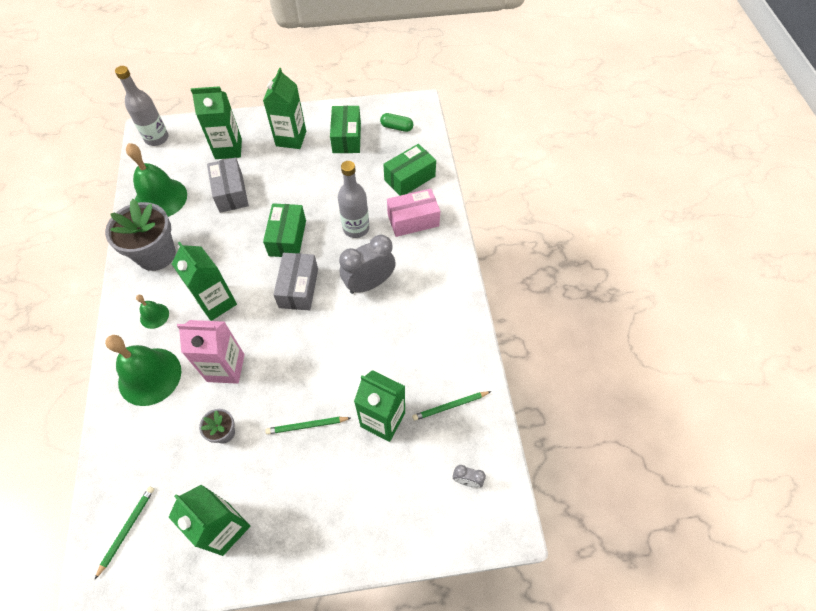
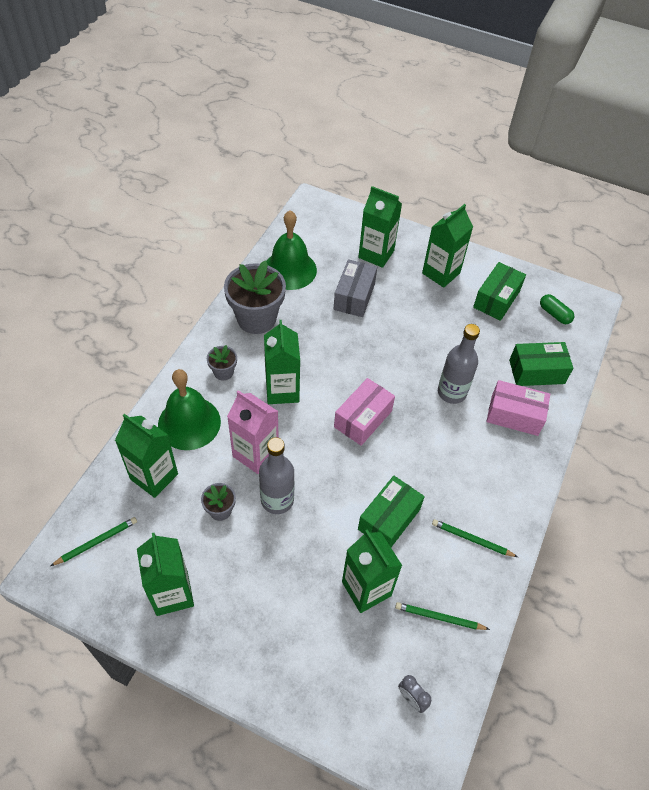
camera: 30 degrees right, 5 degrees down
grey bottle [115,66,169,146] -> grey bottle moved to [259,437,294,514]
green bell [136,295,169,329] -> grey flower pot [207,345,237,380]
green box [263,203,306,257] -> green box moved to [358,476,425,547]
green pencil [265,417,351,434] -> green pencil moved to [432,519,518,557]
grey box [273,253,318,310] -> pink box [334,378,395,446]
grey clock [339,235,396,294] -> none
none -> green carton [115,414,178,498]

